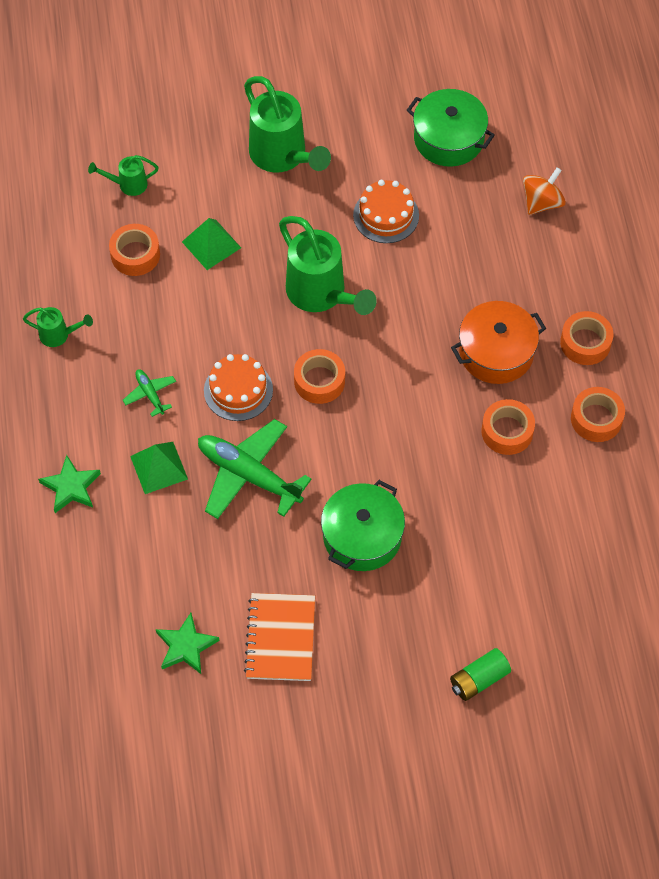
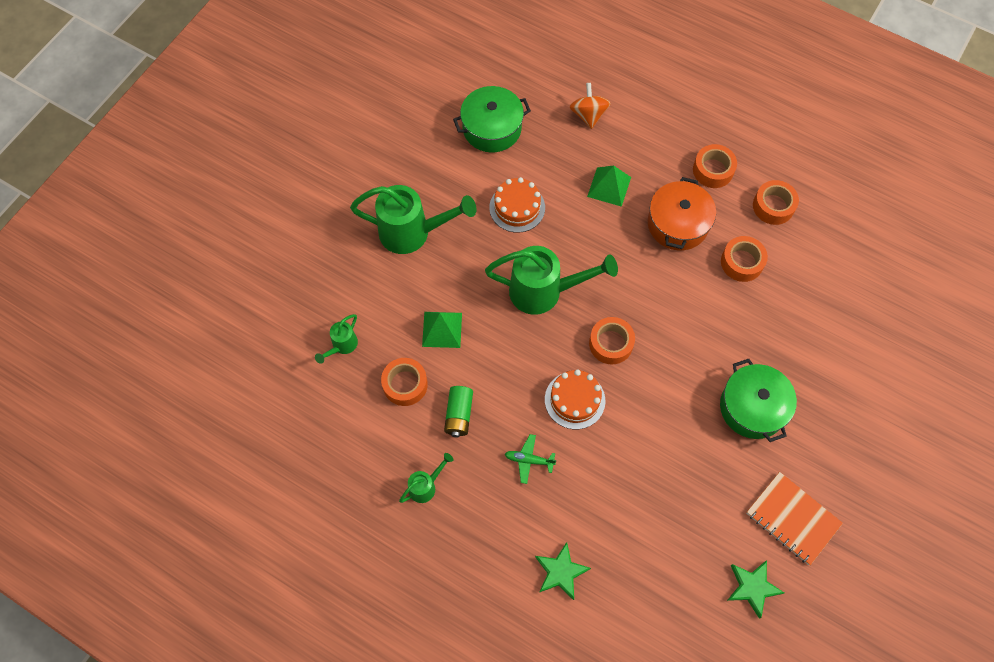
camera: 50 degrees left, 5 degrees up
green pyramid [130,442,188,494] -> green pyramid moved to [587,165,631,207]
green plane [198,419,312,519] -> none
green battery [450,648,511,701] -> green battery moved to [444,386,473,437]

